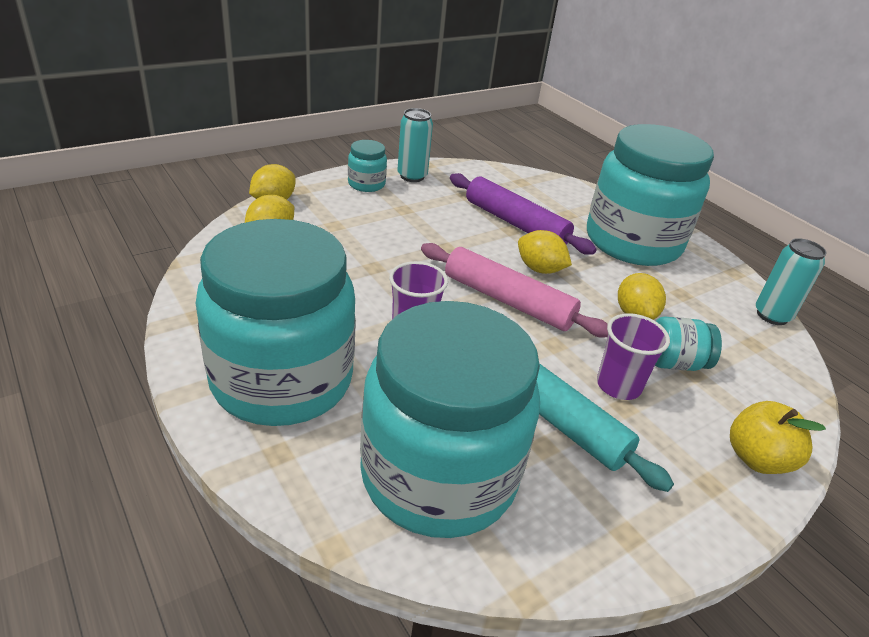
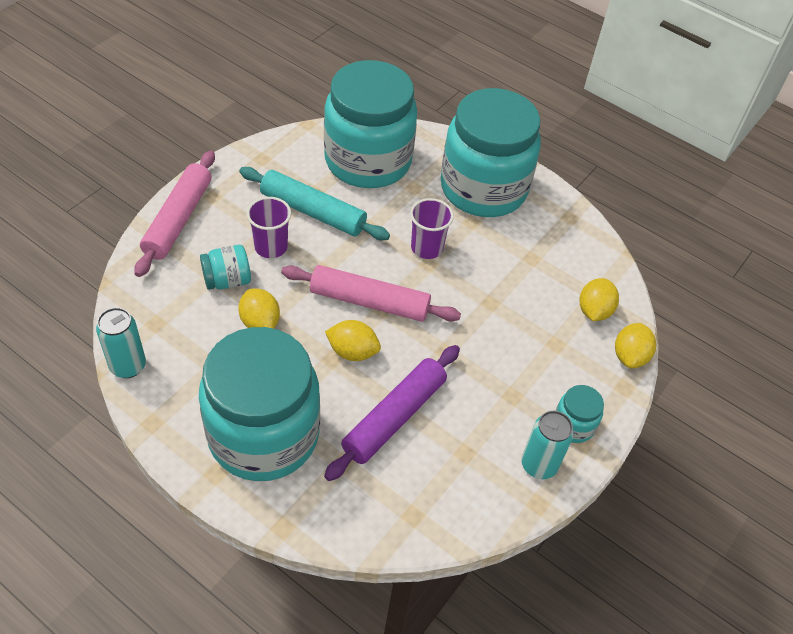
camera: 160 degrees right, 15 degrees up
purple rolling pin [450,173,597,255] -> purple rolling pin turned 75 degrees counterclockwise [324,345,460,481]
yellow apple [730,401,826,474] -> pink rolling pin [134,150,215,277]

